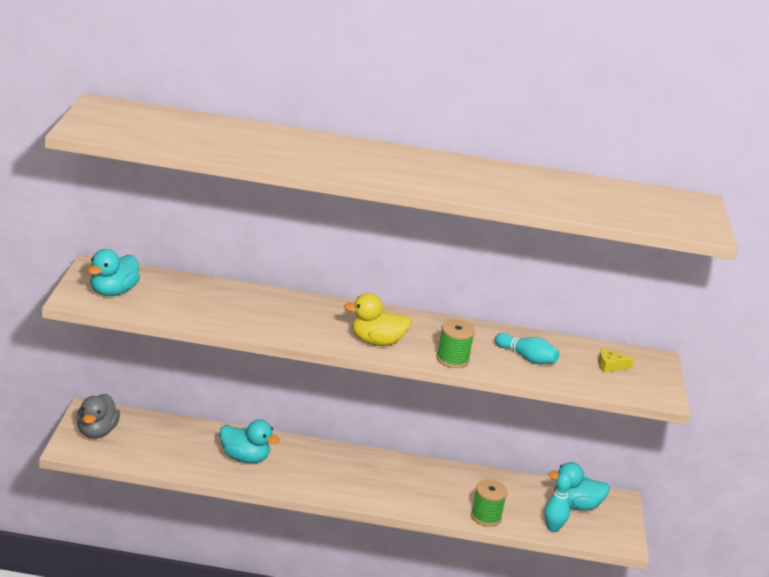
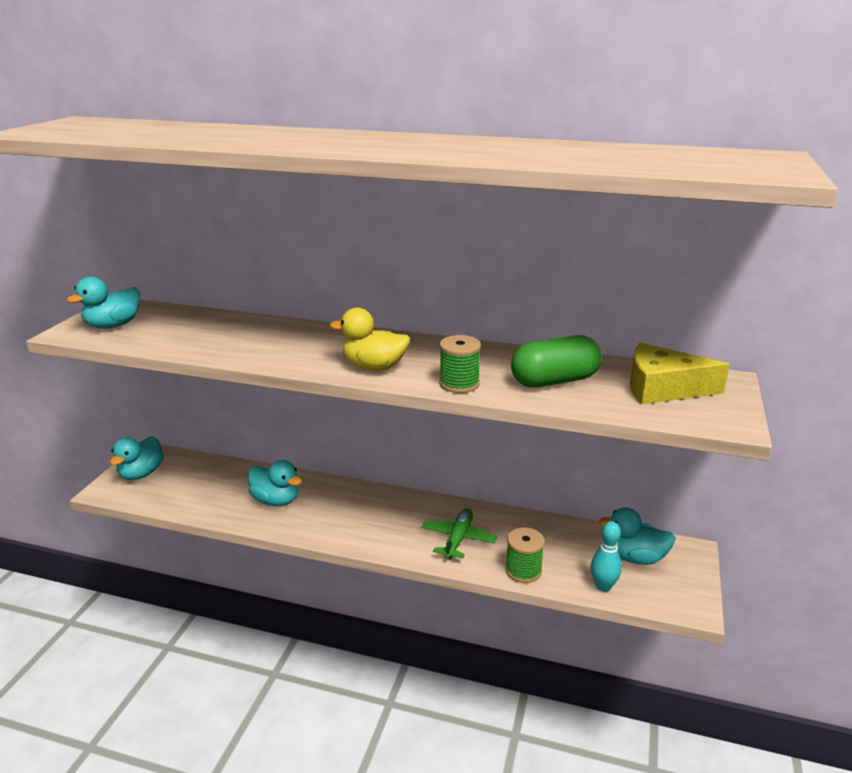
camera: 15 degrees right, 0 degrees up
grey duck [76,394,120,438] -> turquoise duck [110,436,163,480]
turquoise bowling pin [495,333,559,364] -> green capsule [511,335,602,387]
yellow cheese [598,348,634,373] -> yellow cheese [630,343,730,405], size x2.12
none -> green plane [422,509,497,559]

